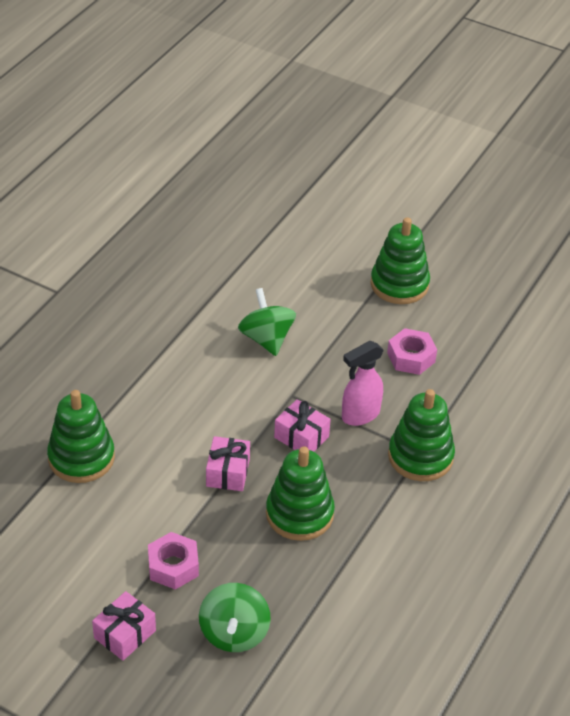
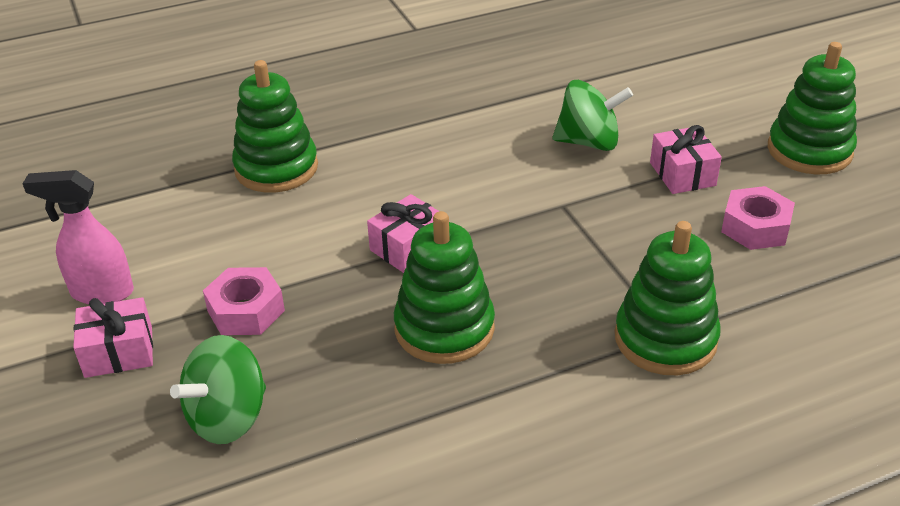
camera: 40 degrees right, 5 degrees down
green spinning top [238,288,296,356] -> green spinning top turned 75 degrees clockwise [553,80,633,151]
pink gift [274,399,331,452] -> pink gift moved to [650,125,722,194]
pink spray bottle [342,341,384,426] -> pink spray bottle moved to [22,170,134,304]

